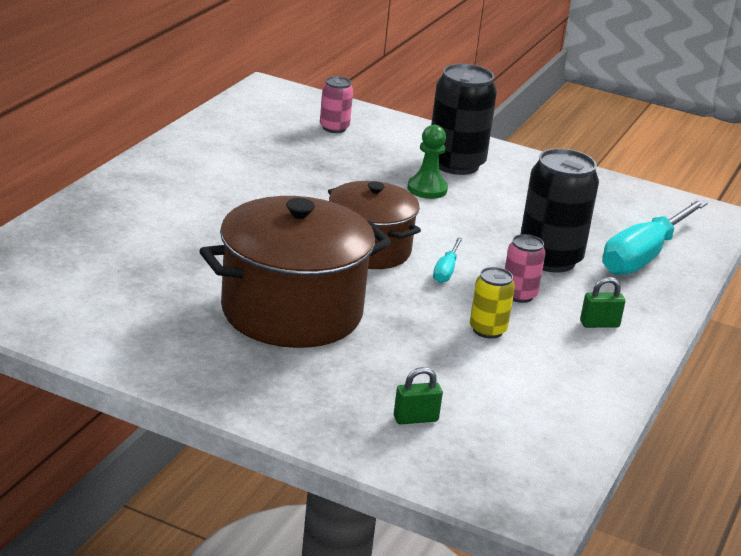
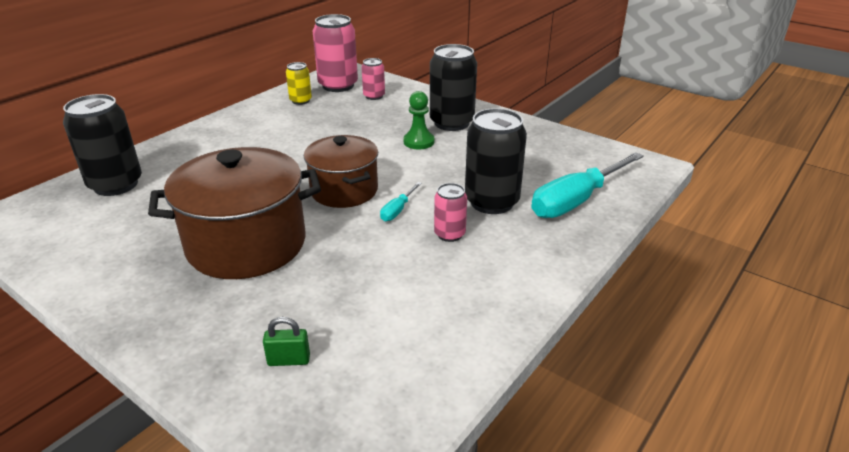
camera: 15 degrees right, 5 degrees up
yellow can [470,267,515,339] -> yellow can moved to [286,62,312,105]
green padlock [580,277,625,328] -> none
none -> black can [63,94,142,196]
none -> pink can [313,14,358,92]

